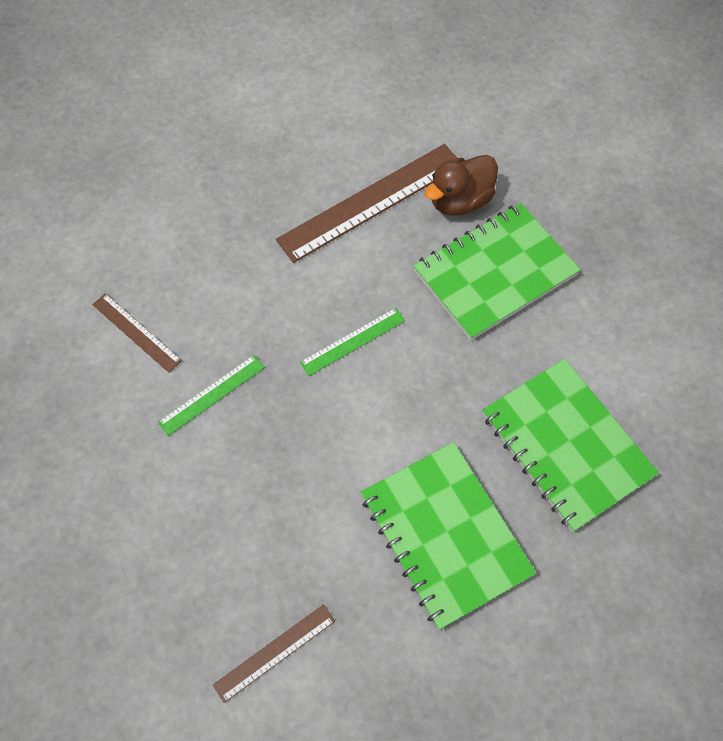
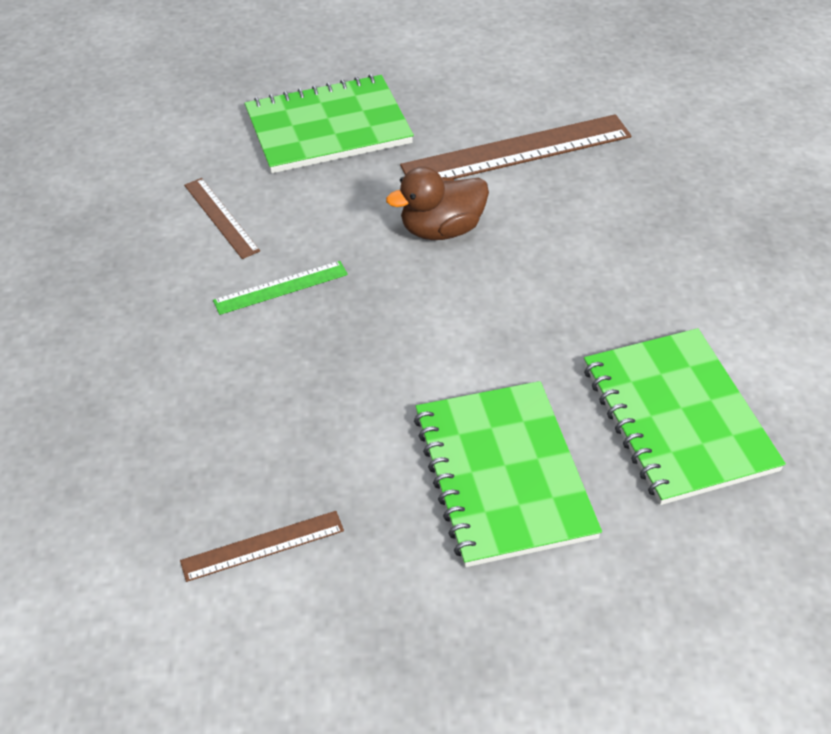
camera: 15 degrees right, 15 degrees down
green ruler [300,308,405,376] -> none
green notebook [413,203,581,340] -> green notebook moved to [245,74,414,173]
brown duck [425,155,498,216] -> brown duck moved to [386,167,489,240]

